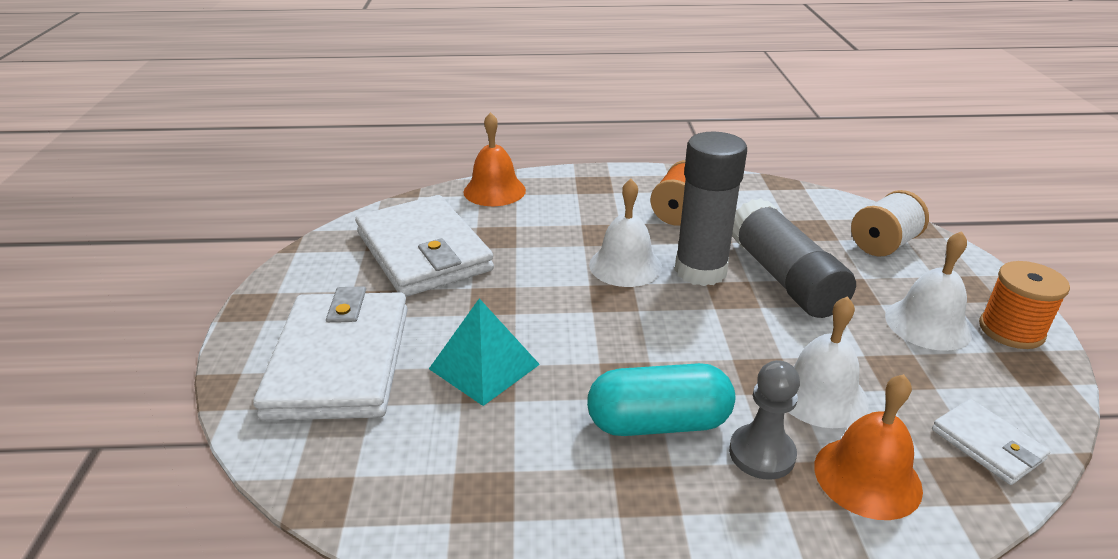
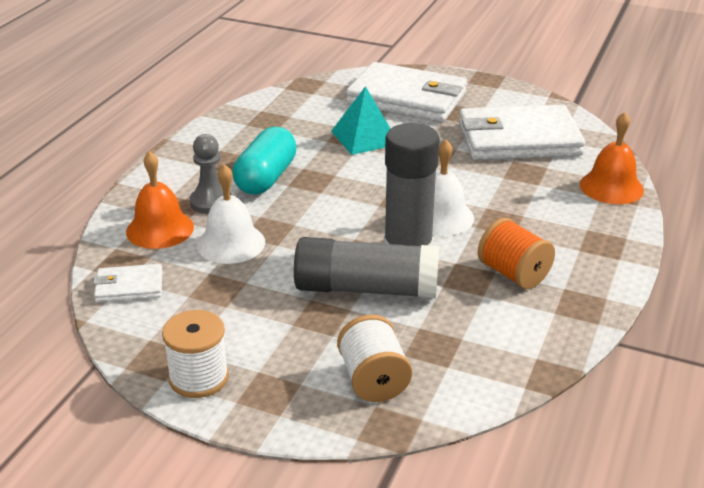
camera: 115 degrees right, 0 degrees up
white bell [885,231,973,351] -> none
orange spool [979,261,1070,349] -> white spool [162,310,229,398]

